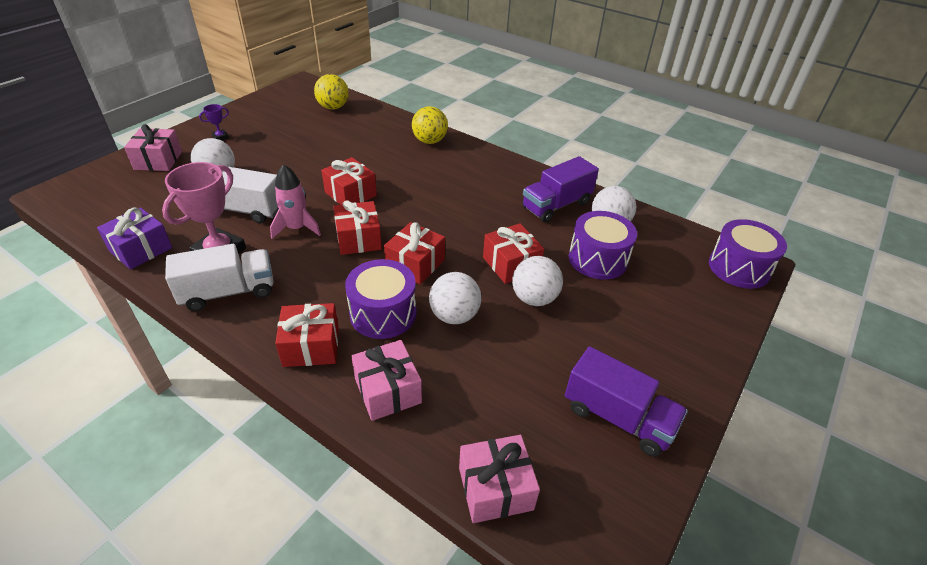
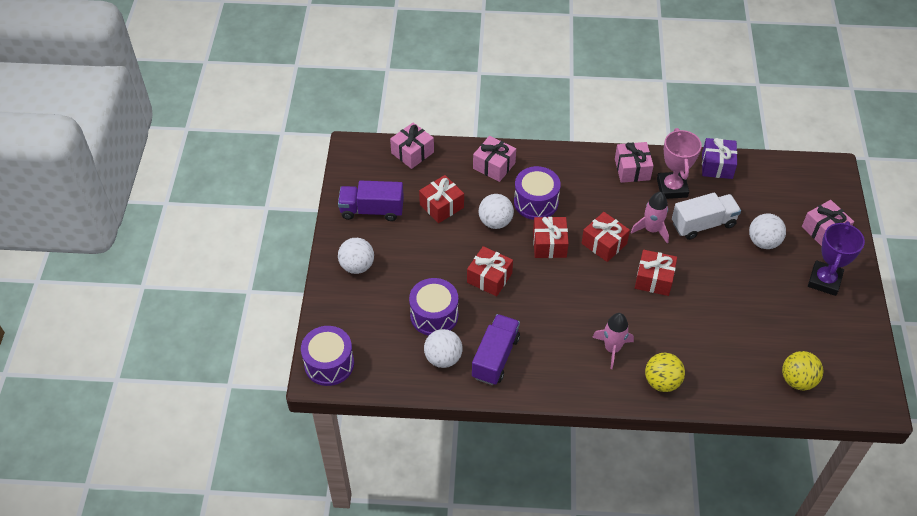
camera: 150 degrees right, 10 degrees up
white truck [165,244,273,311] -> pink gift [615,142,654,183]
purple trophy [199,104,229,140] -> purple trophy [808,221,865,296], size x2.23
red gift [275,303,339,367] -> red gift moved to [419,175,464,223]
white ball [512,256,563,306] -> white ball moved to [338,238,374,274]
none -> pink rocket [592,313,634,369]

